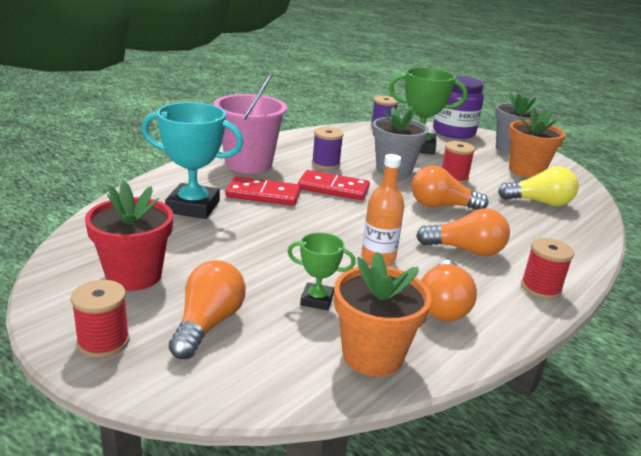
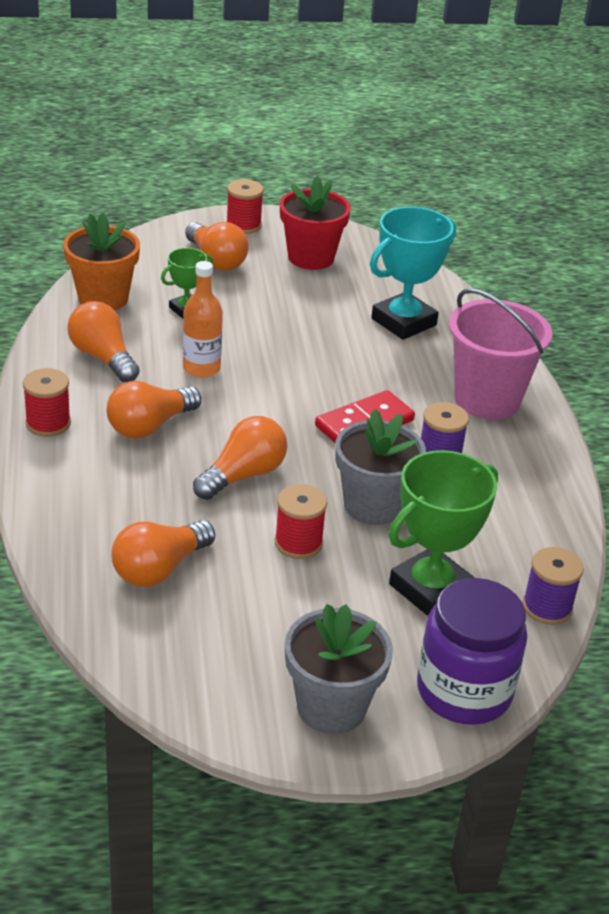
camera: 130 degrees right, 10 degrees up
red domino [225,176,301,206] -> none
yellow light bulb [498,166,579,206] -> orange light bulb [112,520,215,587]
orange flower pot [509,108,565,178] -> none

